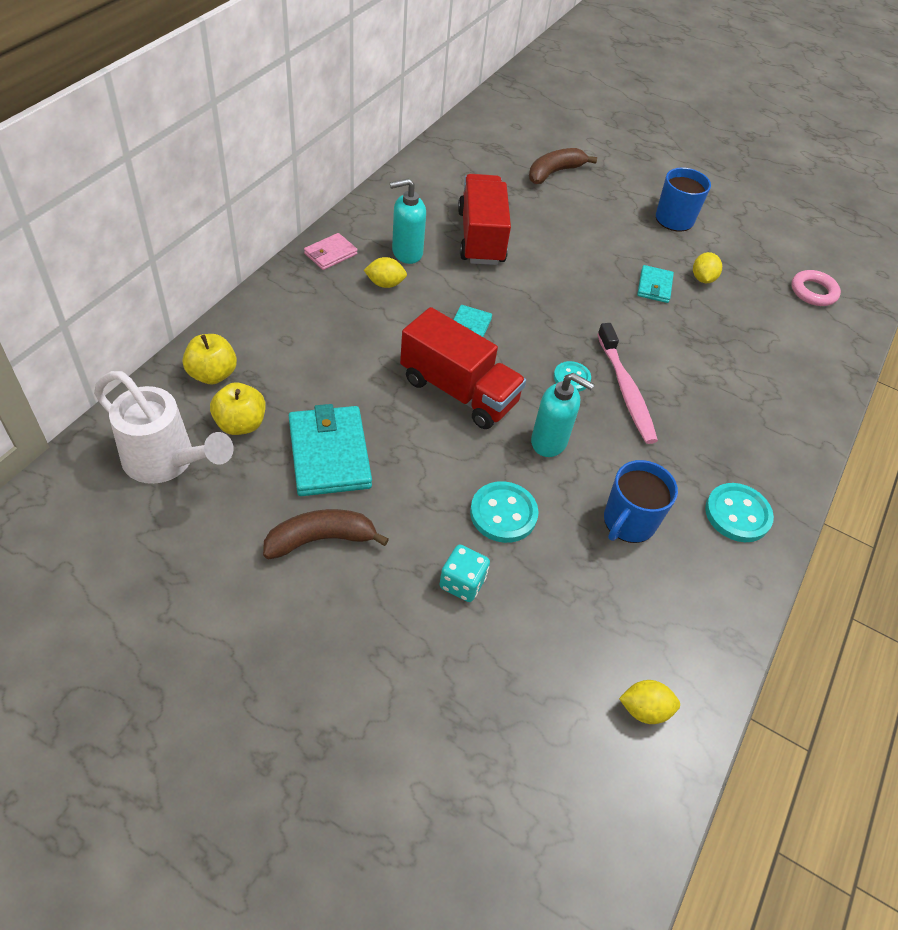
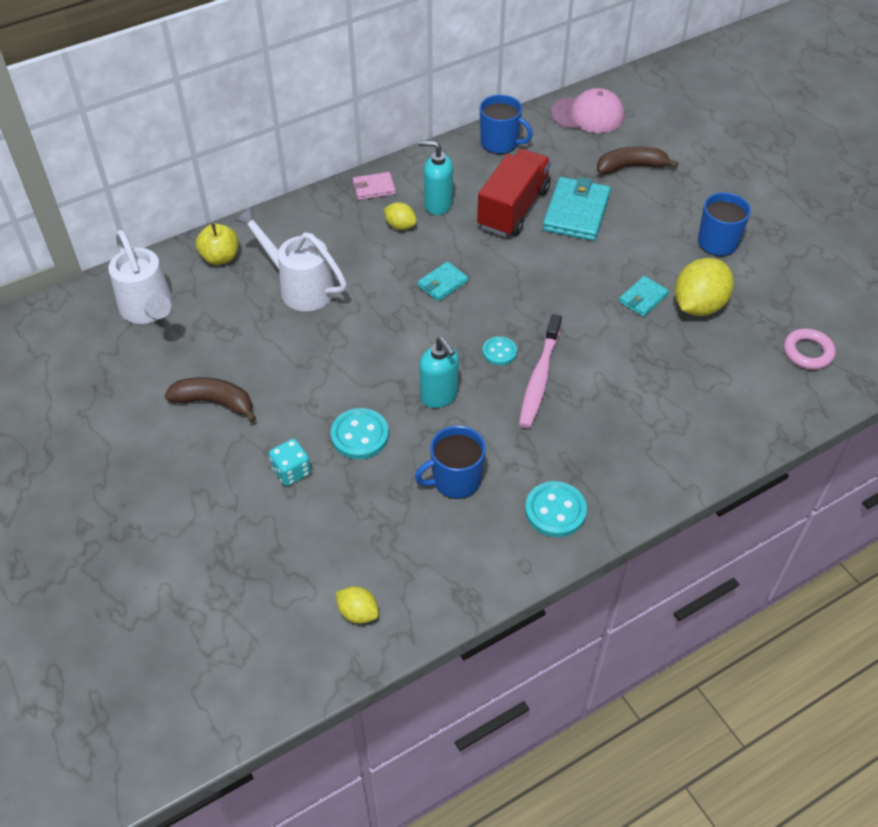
camera: 35 degrees right, 0 degrees up
yellow apple [210,382,266,435] -> none
turquoise wallet [289,404,372,496] -> turquoise wallet moved to [543,177,611,241]
red truck [400,307,526,429] -> none
yellow lemon [693,252,722,283] -> yellow lemon [675,258,734,316], size x1.90
none -> white watering can [235,206,347,311]
none -> blue mug [480,95,533,154]
none -> pink cap [551,88,624,133]

